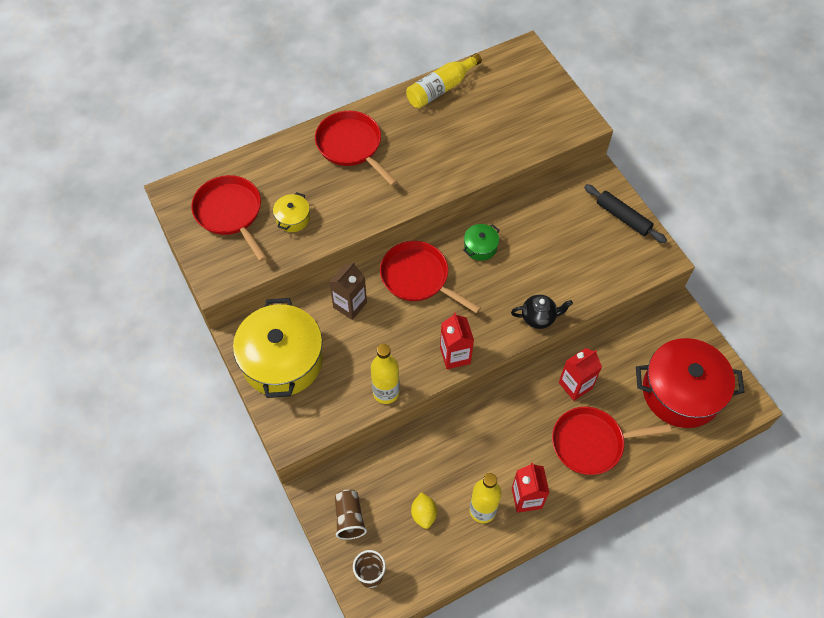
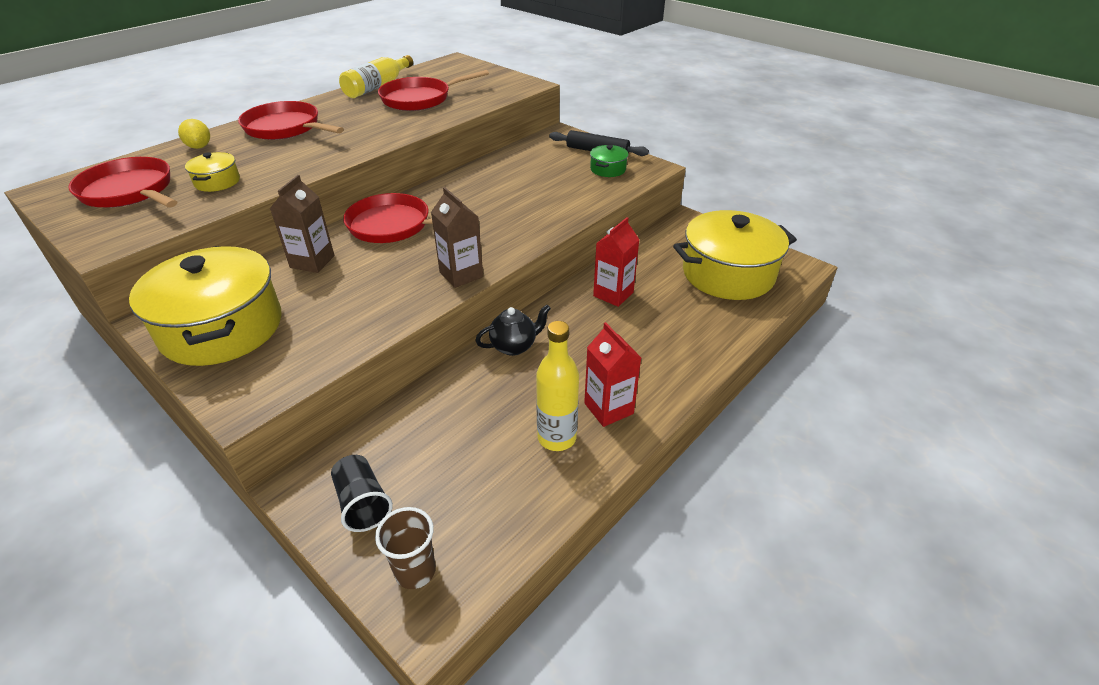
camera: 20 degrees left, 20 degrees down
brown cup [335,490,367,540] -> black cup [331,455,393,532]
yellow bottle [371,344,400,404] -> none
yellow lemon [411,492,437,529] -> yellow lemon moved to [178,119,210,149]
red carton [440,312,474,369] -> brown carton [431,187,483,288]
green pot [463,224,499,261] -> green pot moved to [590,145,628,177]
black teapot [511,295,573,329] -> black teapot moved to [475,305,551,356]
red pan [552,407,671,475] -> red pan moved to [378,70,489,111]
red pot [636,338,745,428] -> yellow pot [673,210,797,300]

